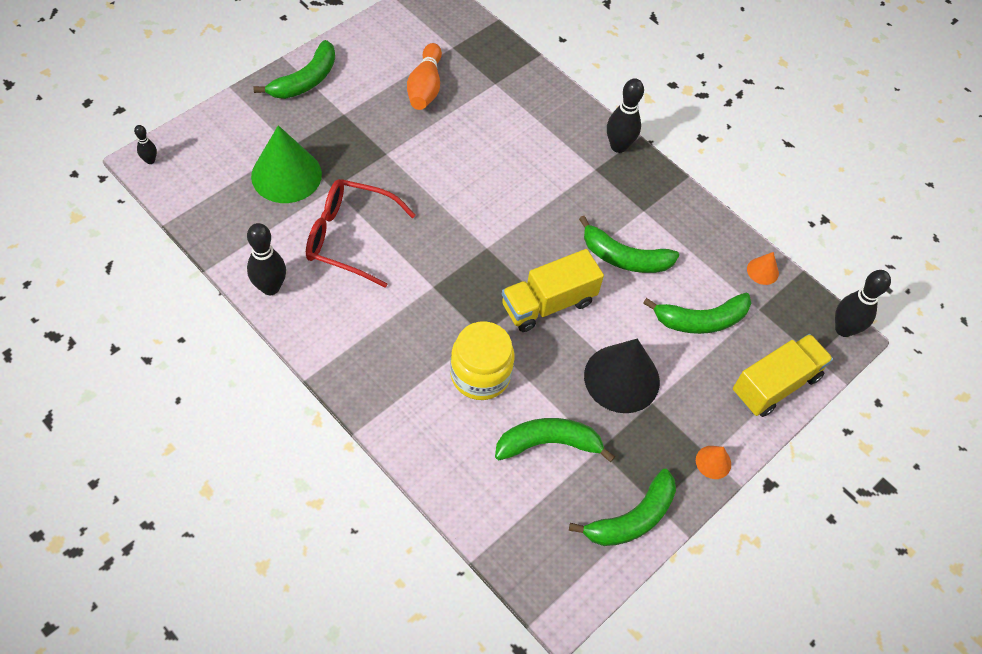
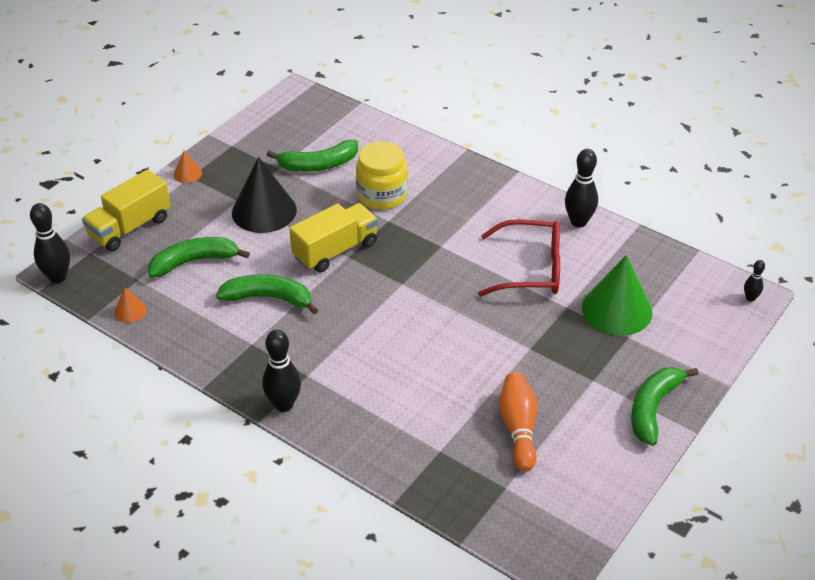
camera: 175 degrees right, 15 degrees down
green banana [569,469,676,546] -> none

